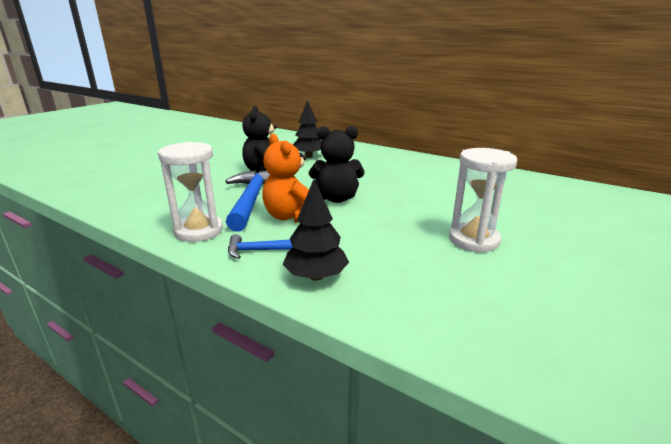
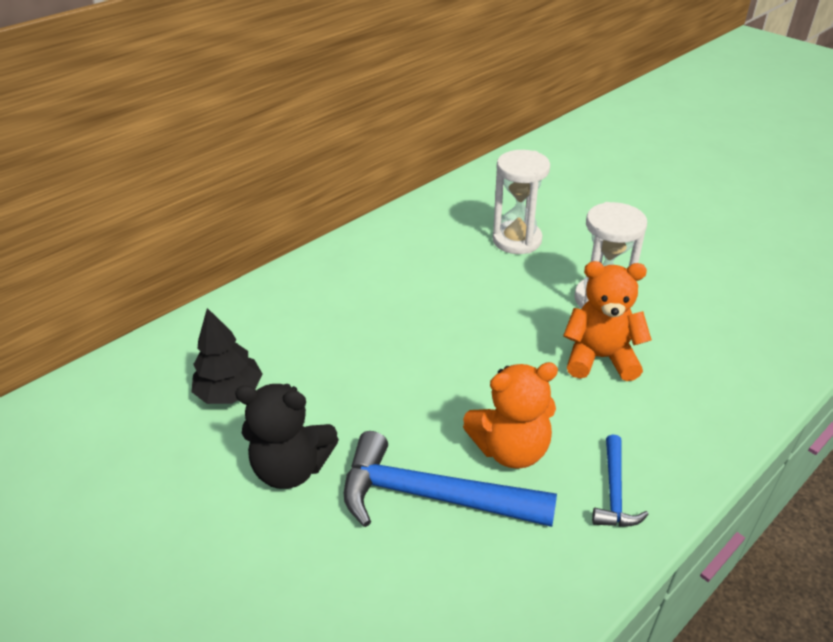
camera: 75 degrees left, 15 degrees up
white hourglass [158,142,223,242] -> white hourglass moved to [493,150,550,254]
black tree [283,179,349,281] -> none
black teddy bear [309,126,364,203] -> none
none -> orange teddy bear [563,261,652,381]

